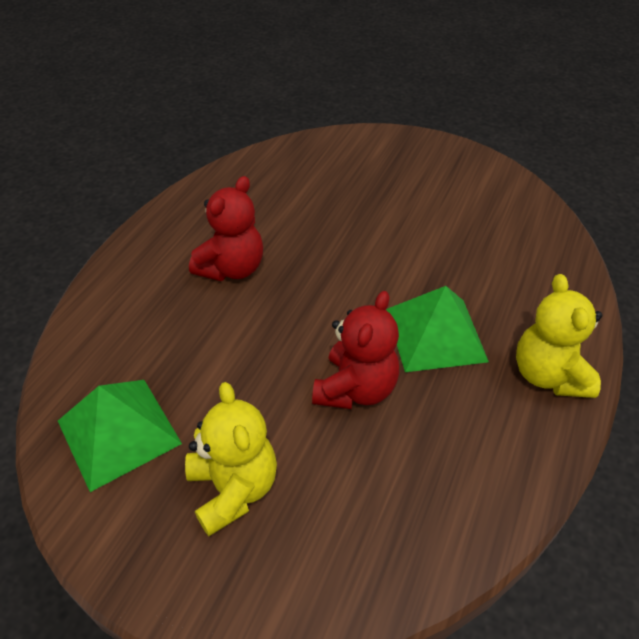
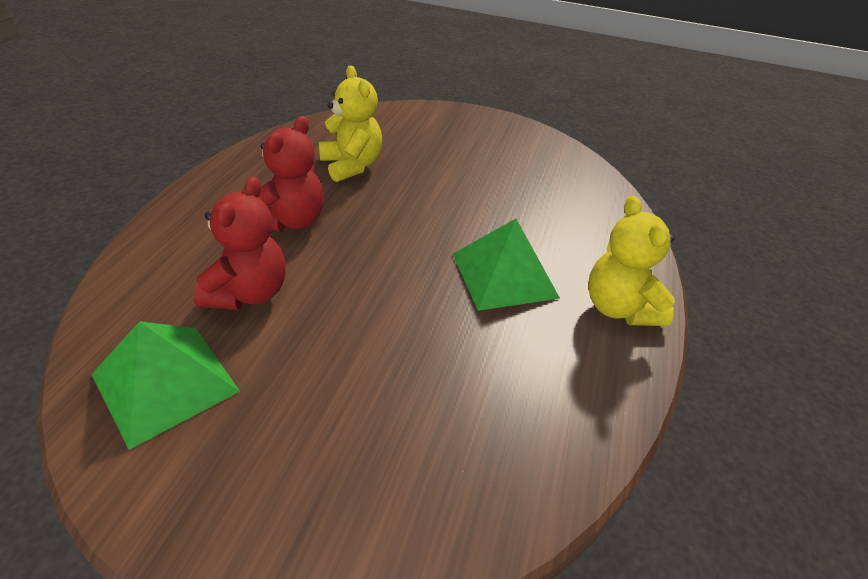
camera: 10 degrees left, 5 degrees down
yellow teddy bear [185,382,277,536] -> yellow teddy bear moved to [319,66,382,182]
red teddy bear [312,291,399,409] -> red teddy bear moved to [194,177,286,310]

